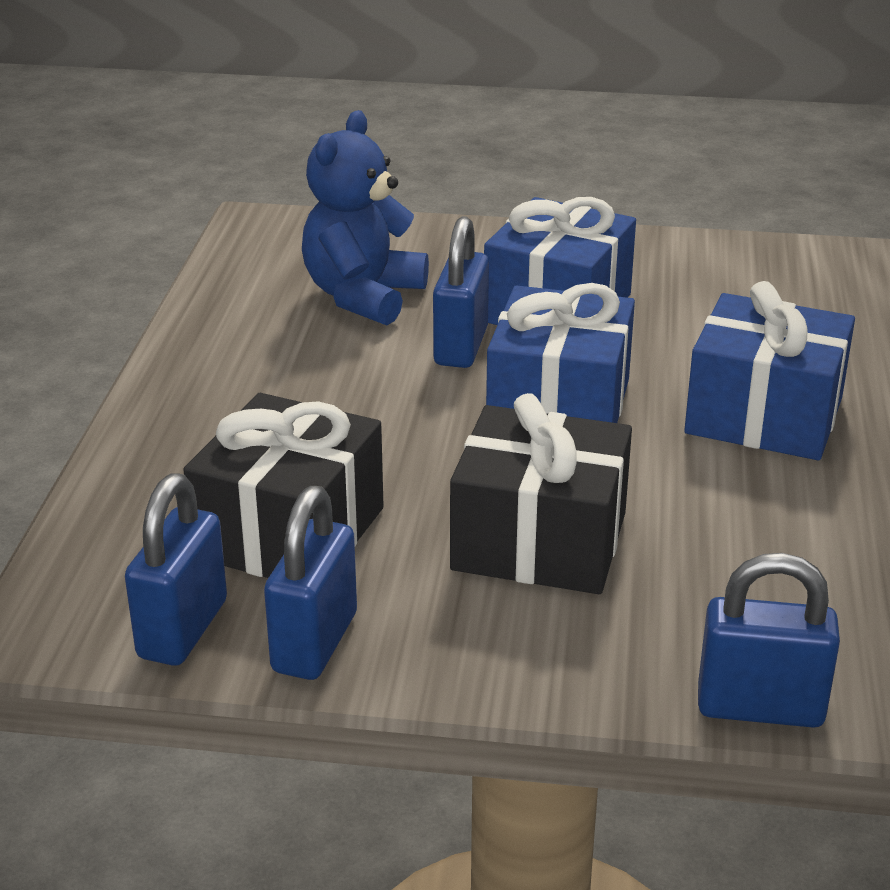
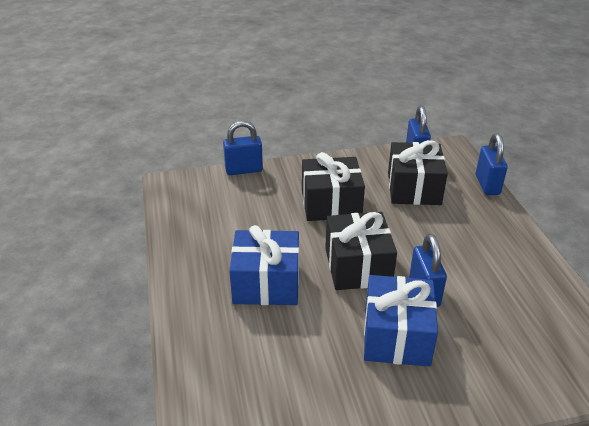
camera: 160 degrees right, 5 degrees up
blue padlock [264,486,357,680] -> blue padlock moved to [476,133,508,195]
blue teddy bear [302,110,429,325] -> none
blue gift [486,283,635,423] -> black gift [325,212,397,290]

